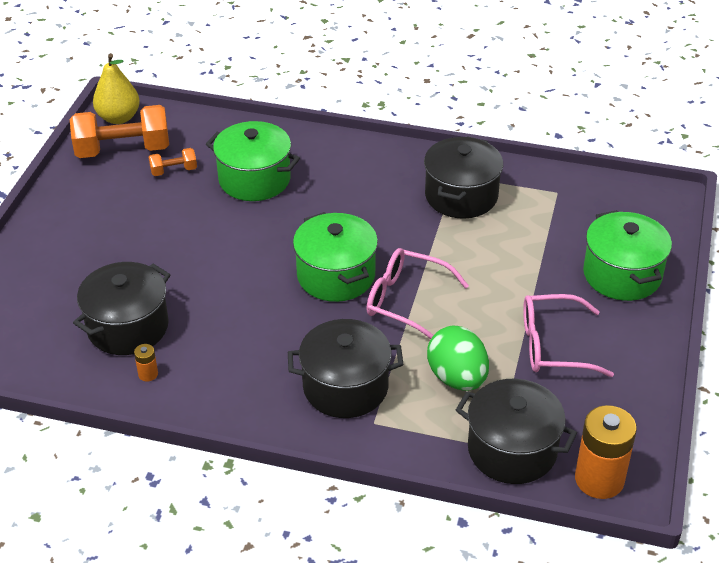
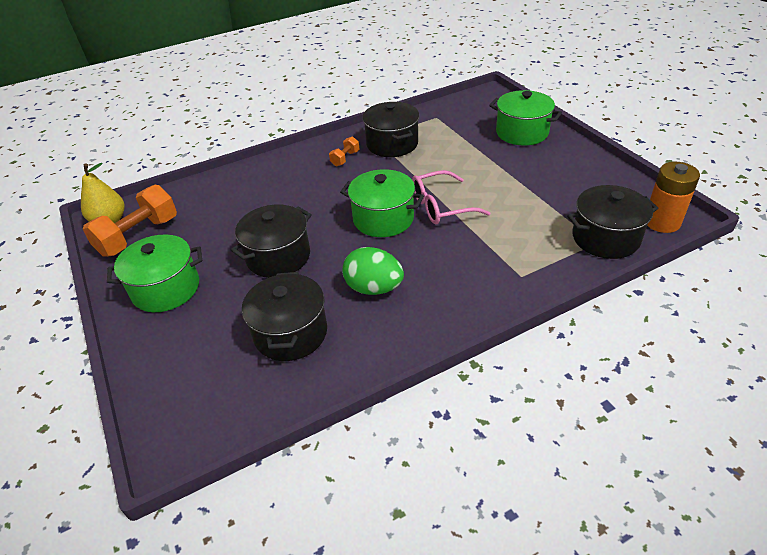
camera: 40 degrees left, 0 degrees up
orange battery [134,344,158,382] -> none
orange dumbbell [149,148,197,176] -> orange dumbbell moved to [329,137,359,166]
green pot [206,121,300,201] -> green pot moved to [107,234,202,312]
black pot [288,319,404,418] -> black pot moved to [231,204,312,278]
green egg [427,326,489,391] -> green egg moved to [342,247,404,295]
pink glasses [523,294,614,377] -> none

